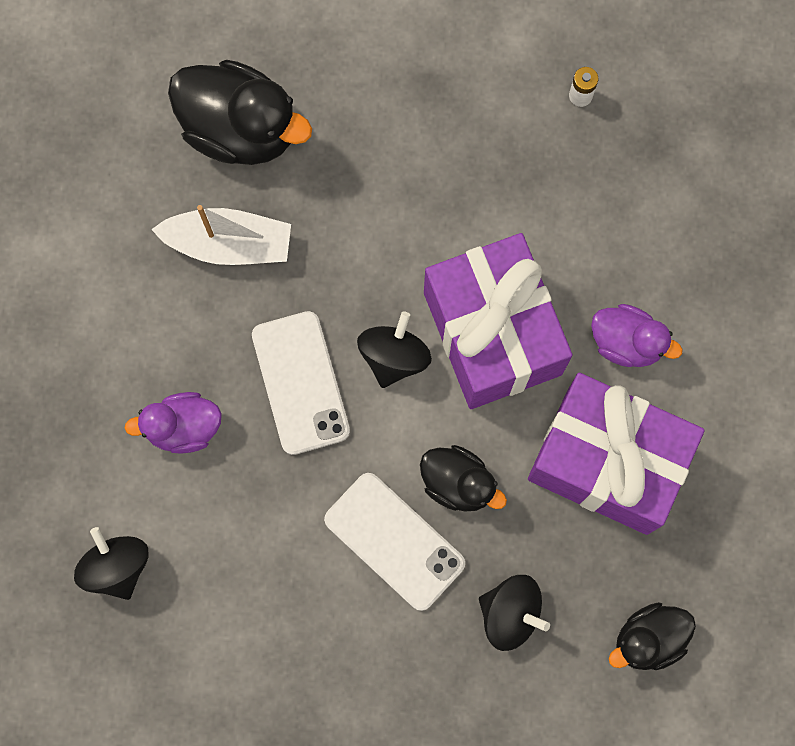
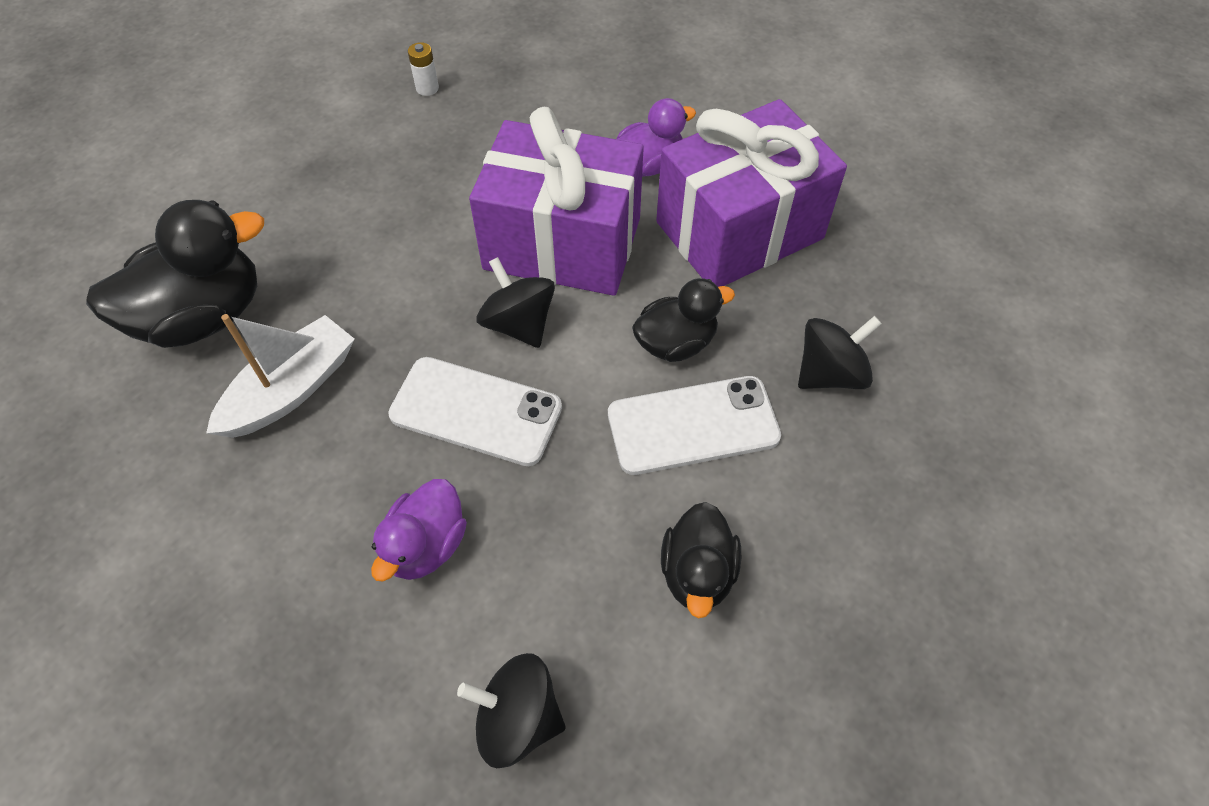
camera: 55 degrees left, 20 degrees down
black duck [609,602,696,670] -> black duck moved to [661,502,741,618]

